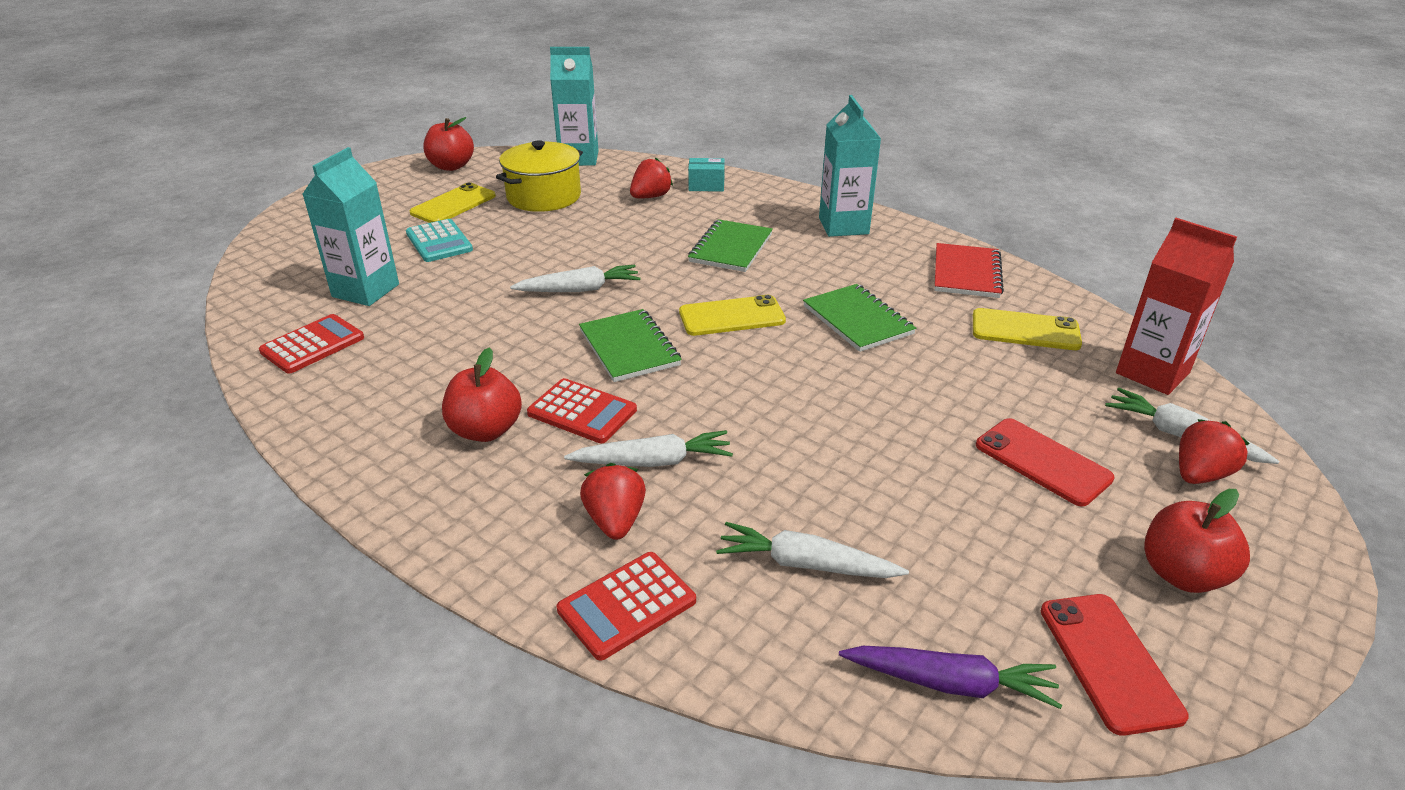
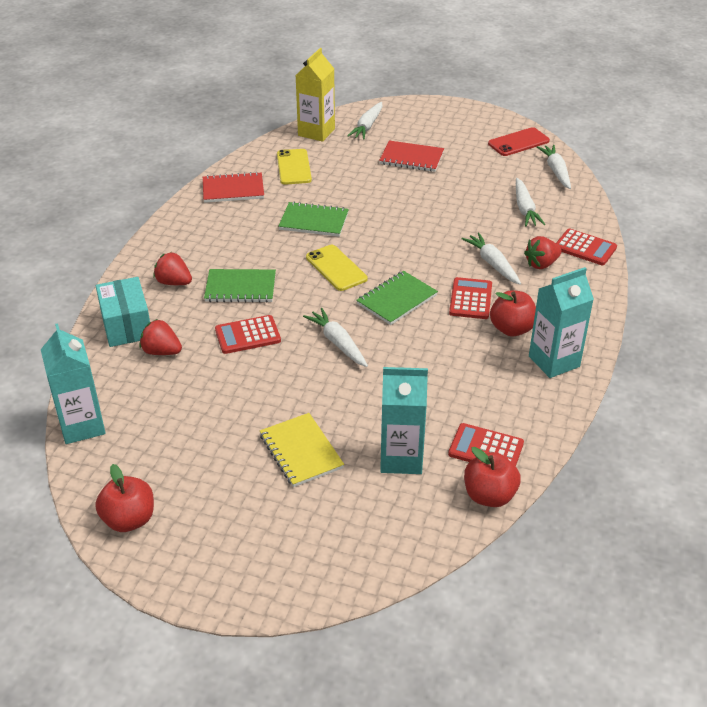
camera: 110 degrees left, 5 degrees up
turquoise calculator [406,219,473,262] -> yellow notebook [260,413,344,487]
yellow phone [410,183,496,223] -> none
yellow pot [496,140,583,212] -> none
turquoise box [688,158,725,192] -> turquoise box [96,277,150,347], size x1.70
green notebook [803,284,916,352] -> green notebook turned 60 degrees clockwise [278,201,349,237]
turquoise carton [819,95,881,237] -> turquoise carton moved to [529,267,594,378]
purple carrot [839,646,1062,709] -> white carrot [537,145,571,189]
red phone [976,418,1115,506] -> red notebook [379,140,444,172]
red carton [1116,218,1237,395] -> yellow carton [296,48,335,142]
red apple [1144,489,1250,593] -> red apple moved to [464,447,521,507]
red strawberry [1179,419,1250,484] -> red strawberry moved to [153,252,192,285]
none -> red calculator [215,315,281,354]

